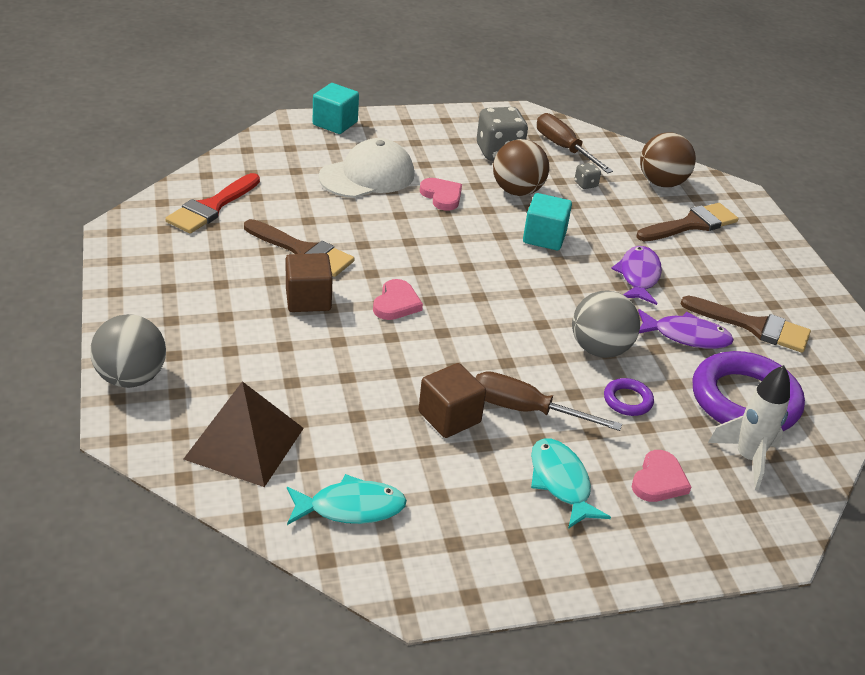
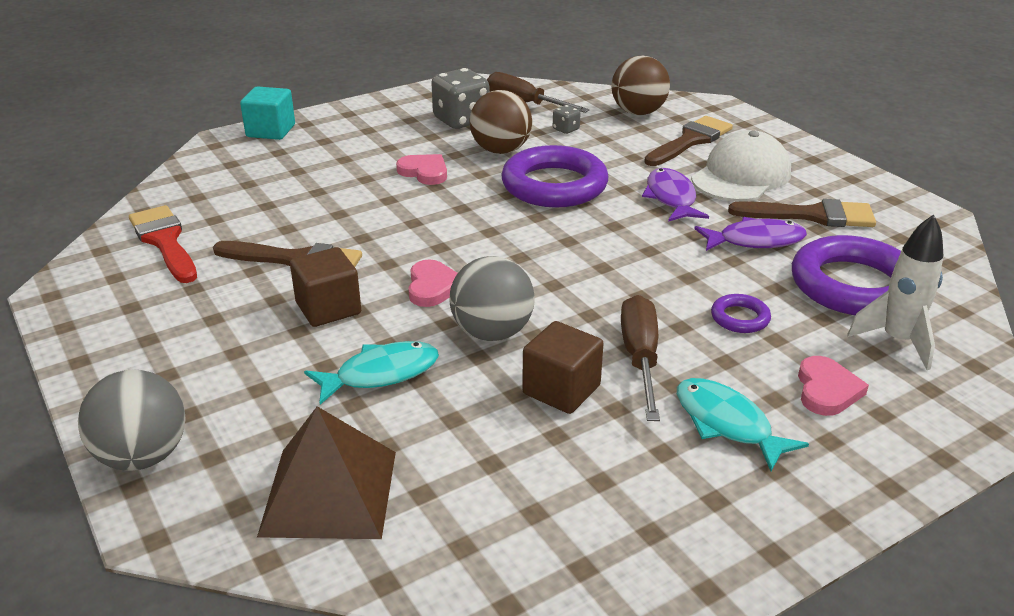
camera: 15 degrees left, 5 degrees down
red brush [165,173,260,233] -> red brush turned 135 degrees clockwise [129,205,197,283]
turquoise fish [287,474,407,525] -> turquoise fish moved to [304,341,439,405]
white cap [319,138,414,198] -> white cap moved to [691,130,791,202]
brown screwdriver [476,371,622,431] -> brown screwdriver turned 90 degrees clockwise [621,295,660,421]
turquoise cube [523,193,572,250] -> purple ring [501,145,609,208]
grey ball [572,290,640,358] -> grey ball moved to [449,256,535,341]

